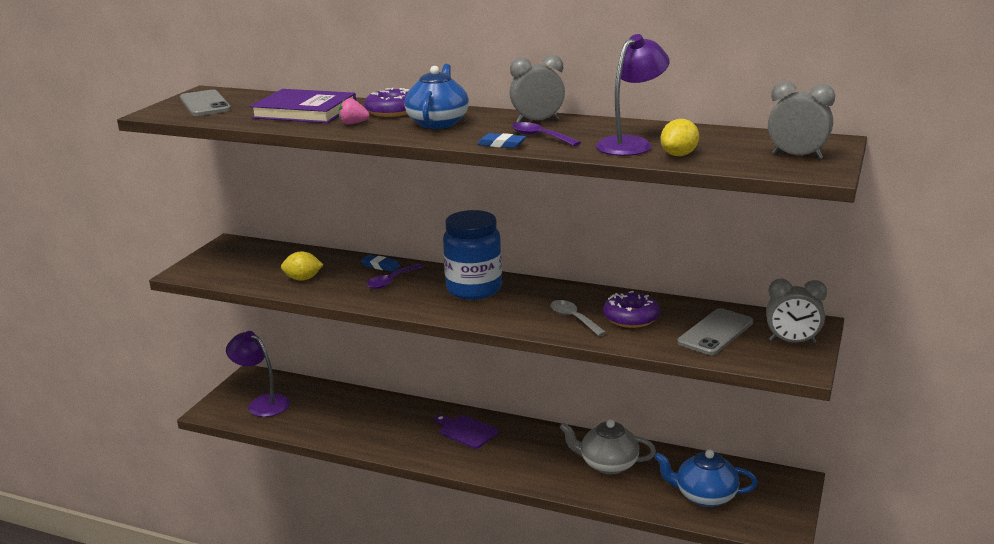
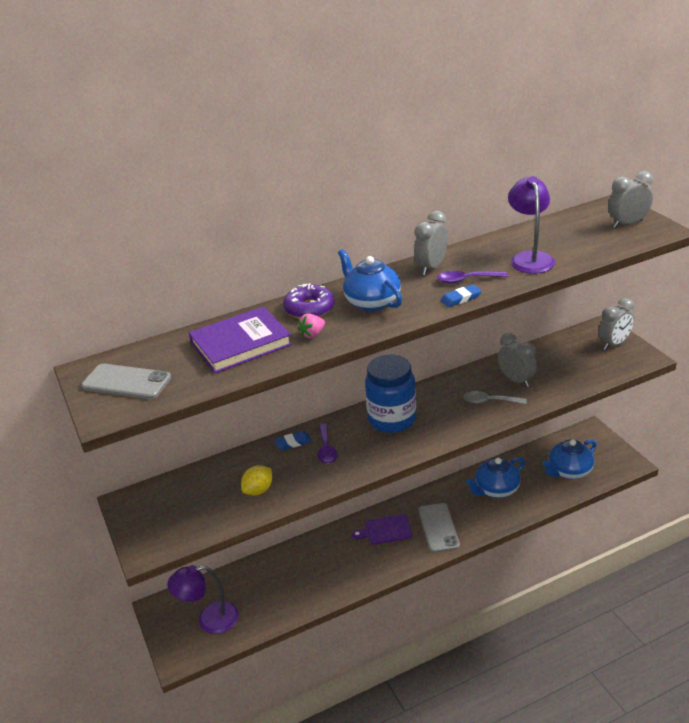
camera: 45 degrees left, 10 degrees up
grey teapot [559,419,656,474] -> blue teapot [466,457,525,498]
purple donut [603,291,660,328] -> grey clock [498,333,537,387]
yellow lemon [660,119,699,156] -> none
grey phone [677,308,753,355] -> grey phone moved to [418,503,460,553]

